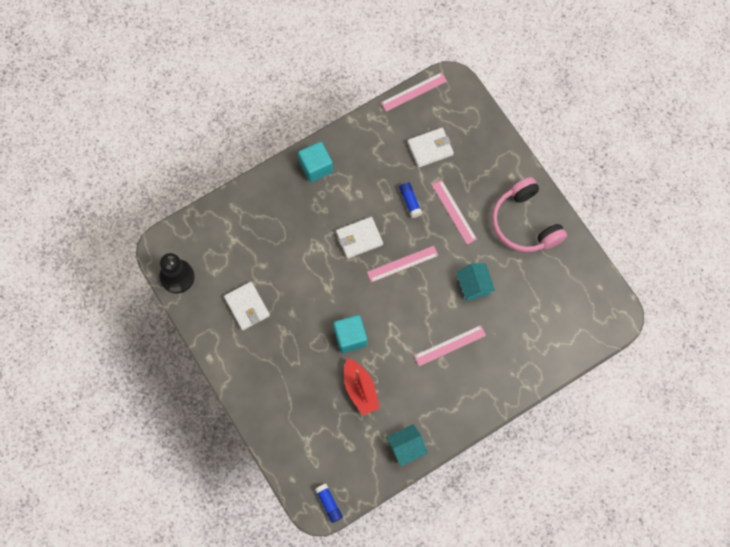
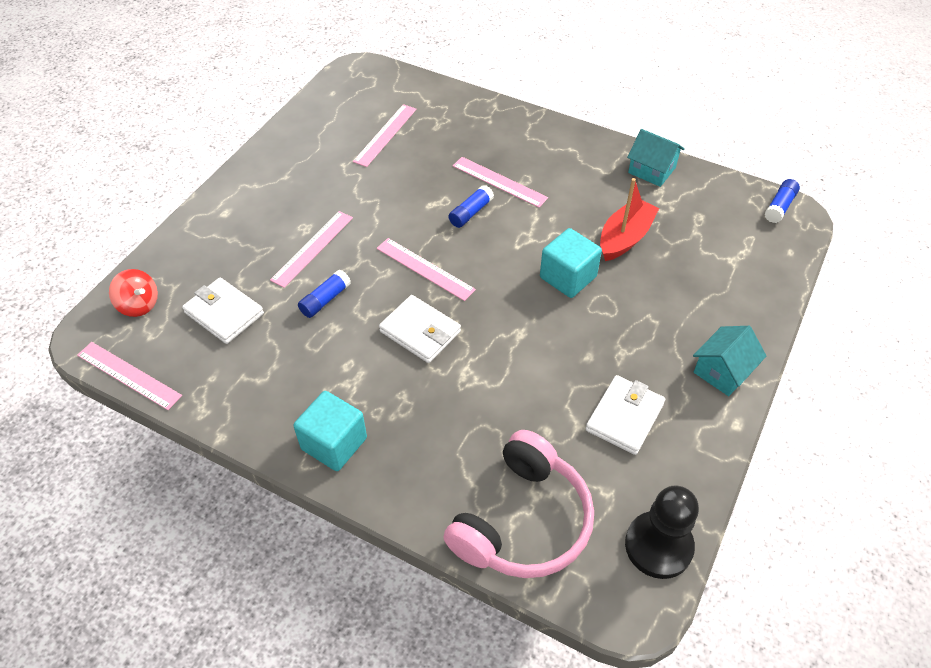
camera: 120 degrees left, 20 degrees down
turquoise house [456,263,495,301] -> turquoise house moved to [693,326,767,396]
pink headphones [492,177,567,253] -> pink headphones moved to [443,430,594,578]
none -> red spinning top [109,269,158,317]
none -> pink ruler [353,104,417,167]
none -> blue glue stick [448,185,494,228]

